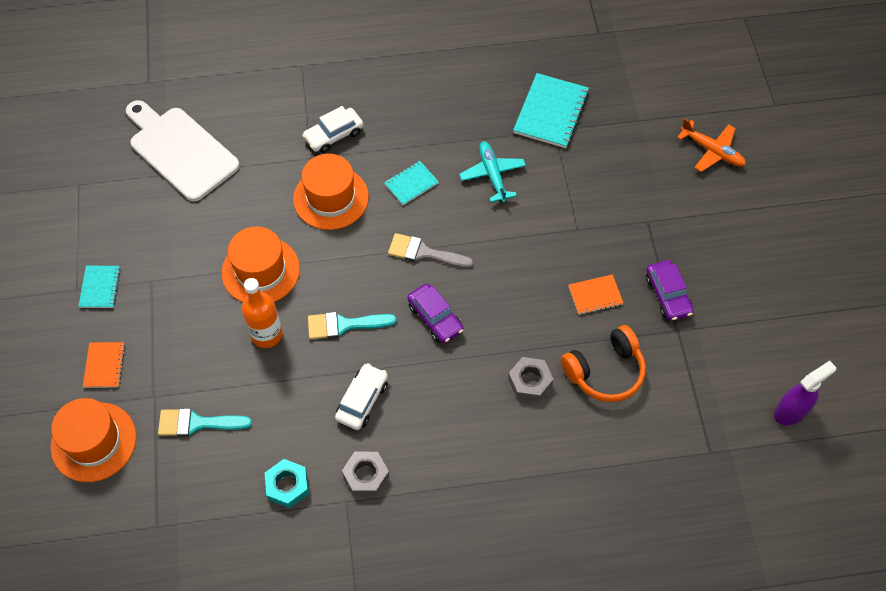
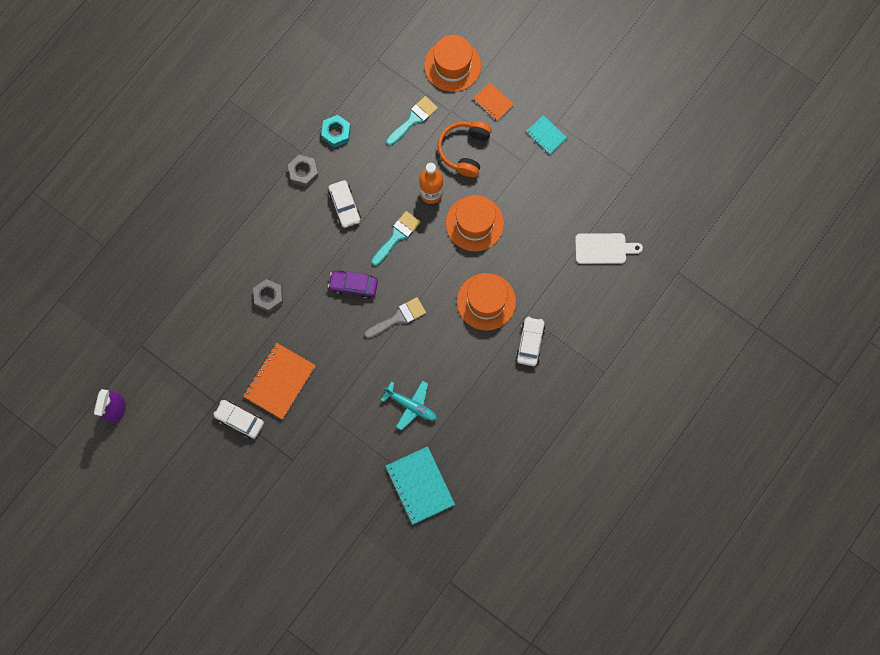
camera: 135 degrees right, 15 degrees up
white cutting board [126,100,240,202] -> white cutting board [575,233,643,264], size x0.61
turquoise notebook [384,161,439,205] -> none
orange headphones [561,325,646,402] -> orange headphones moved to [438,121,492,177]
orange notebook [568,274,623,315] -> orange notebook [243,343,316,420], size x1.79
purple car [646,260,694,321] -> white car [213,400,264,439]
orange plane [677,119,746,172] -> none

